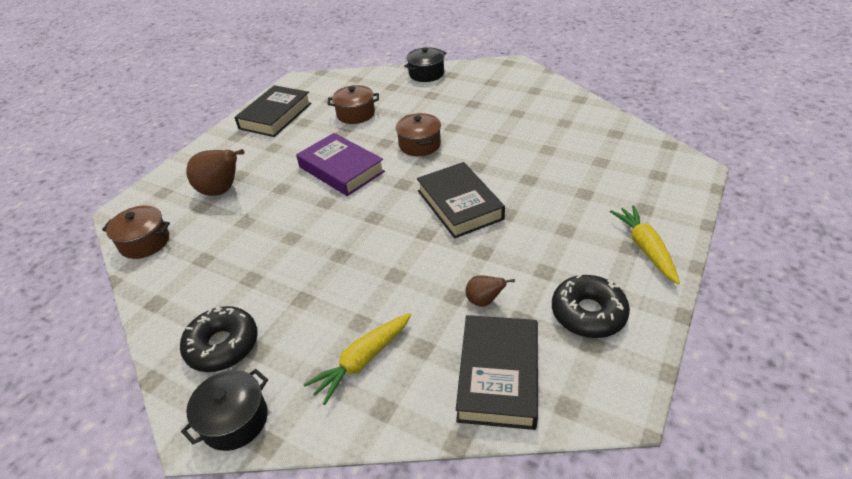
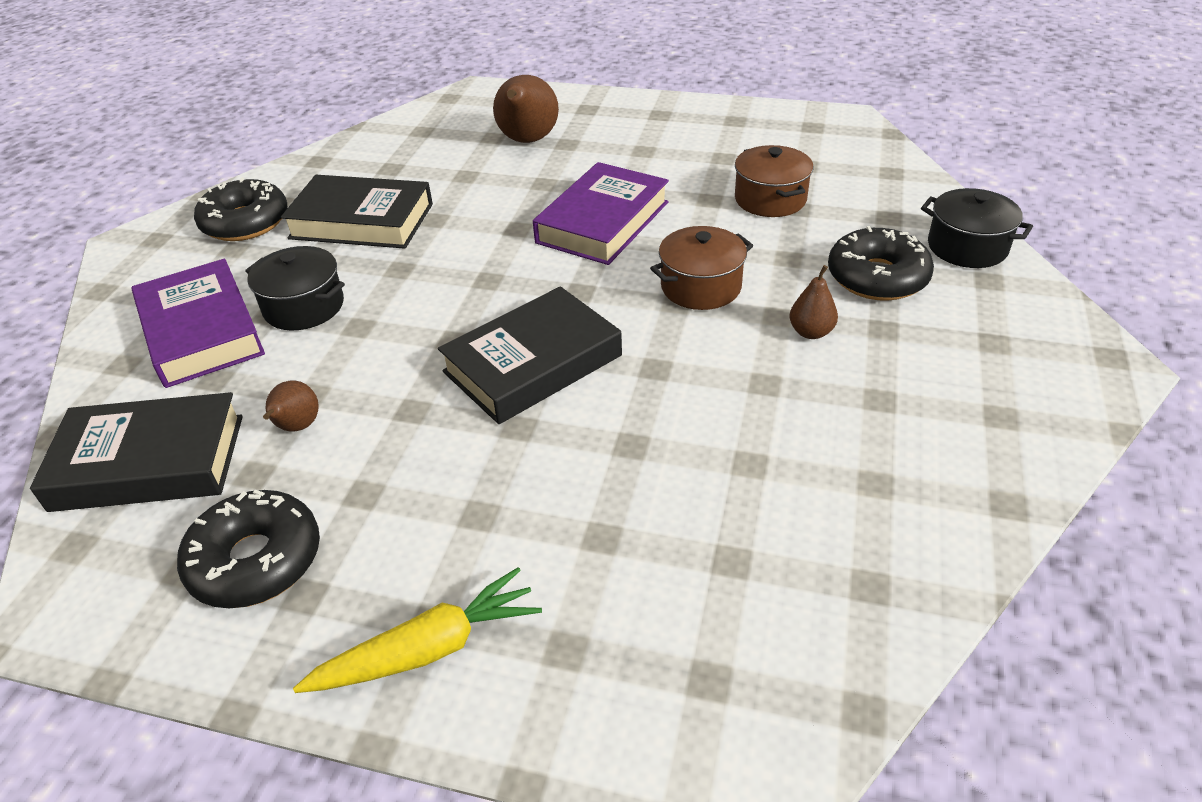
camera: 75 degrees right, 0 degrees up
brown pot [102,205,170,259] -> none
black pot [181,369,268,451] -> black pot moved to [245,246,345,331]
black book [234,85,311,137] -> black book moved to [281,175,433,249]
yellow carrot [304,313,411,405] -> purple book [131,259,265,388]
none -> brown pear [790,265,838,339]
none -> black donut [828,226,934,301]

